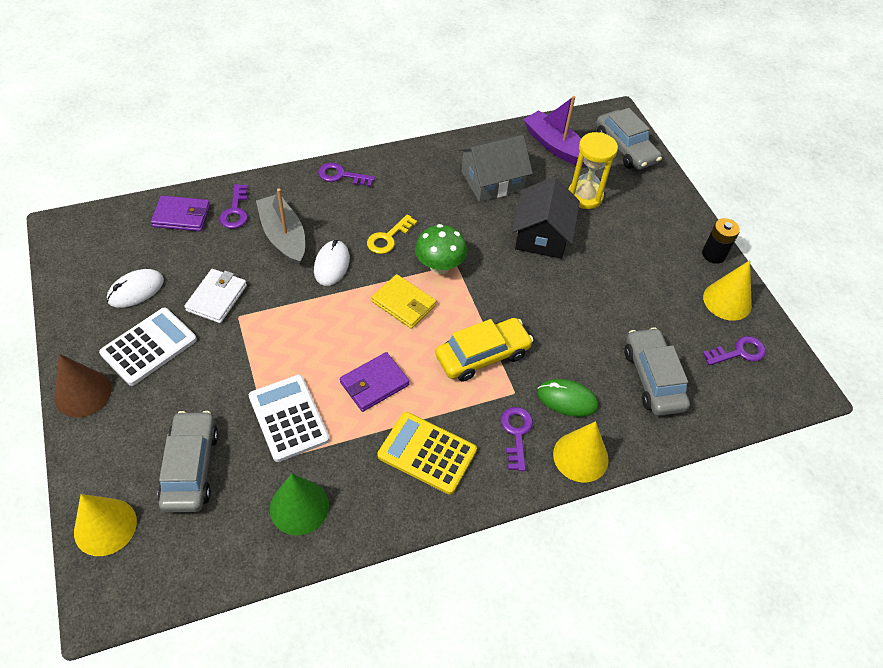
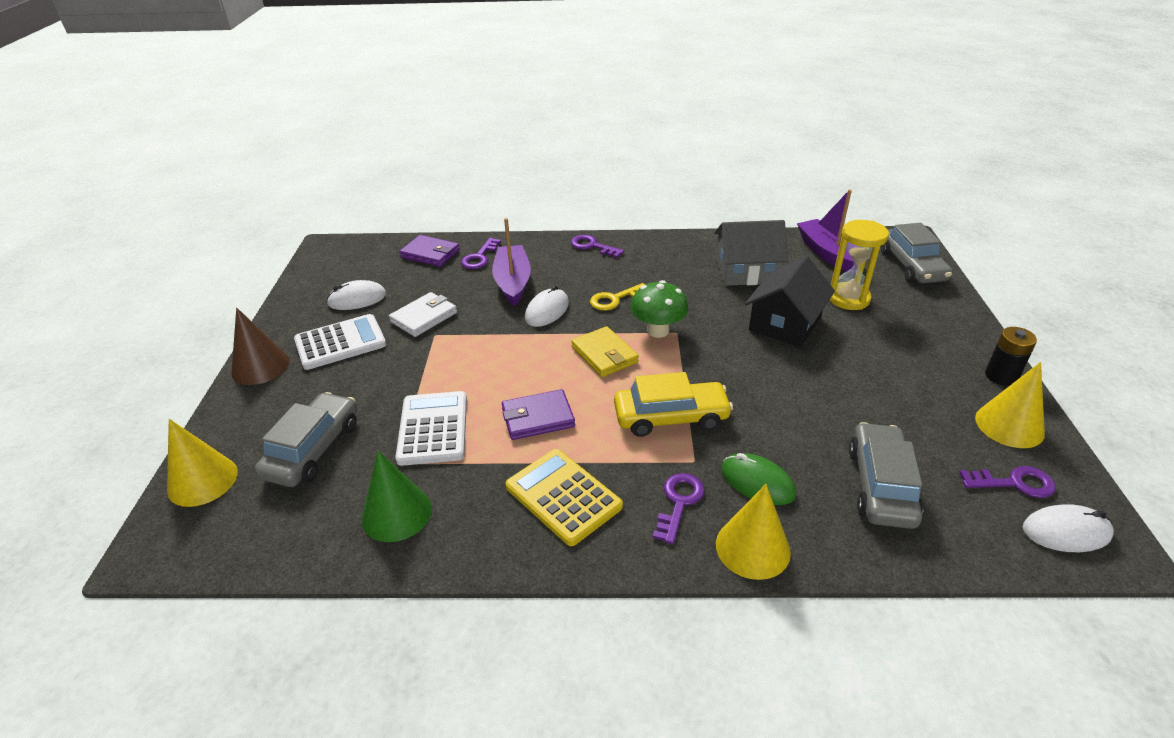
camera: 25 degrees right, 15 degrees down
grey boat [256,188,305,266] -> purple boat [492,218,531,306]
none -> white mouse [1023,504,1114,552]

